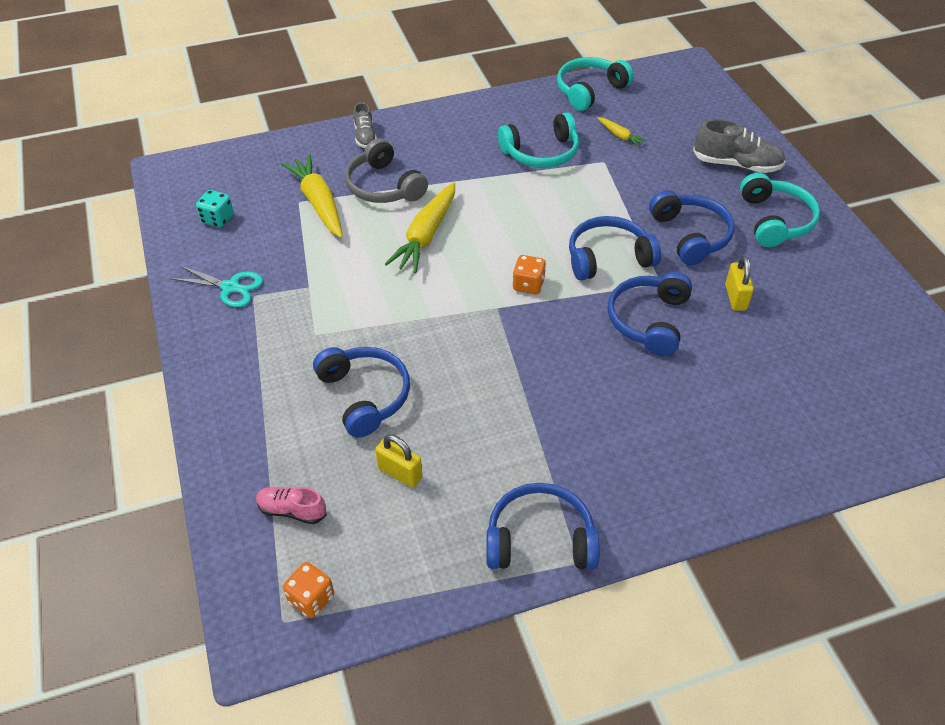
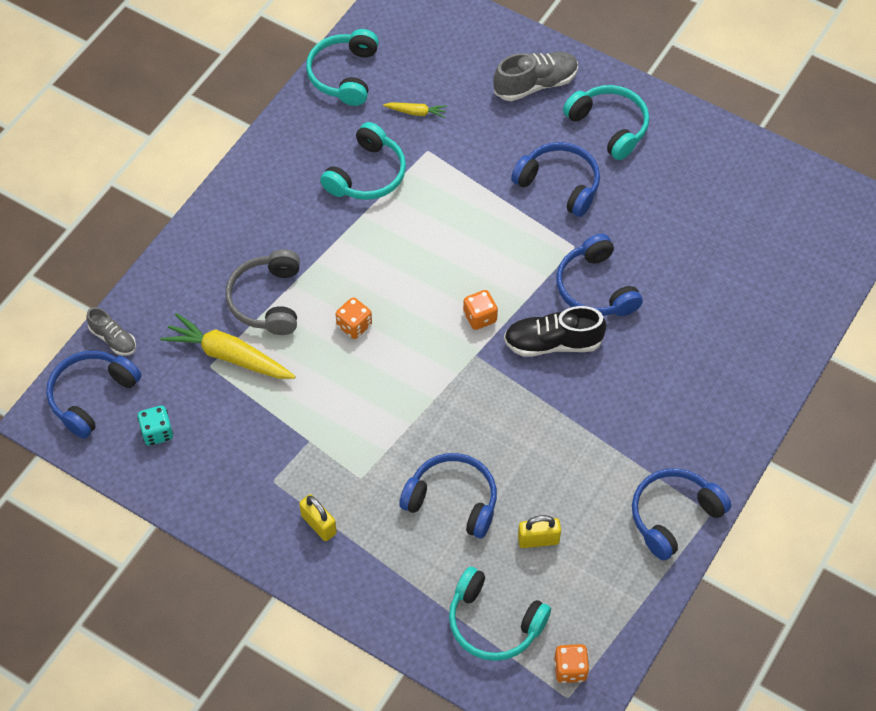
camera: 40 degrees left, 10 degrees up
turquoise scissors [170,265,263,307] -> none
pink shoe [256,487,327,524] -> turquoise headphones [449,567,551,661]
grey headphones [345,138,428,203] -> grey headphones turned 75 degrees clockwise [225,249,300,335]
grey shoe [354,102,377,148] -> grey shoe moved to [86,307,136,356]
yellow carrot [385,182,455,273] -> orange dice [336,298,372,339]
blue headphones [569,216,661,281] -> blue headphones moved to [46,351,141,439]
yellow padlock [725,256,754,311] -> yellow padlock moved to [299,494,337,541]
none -> black shoe [504,306,606,357]

